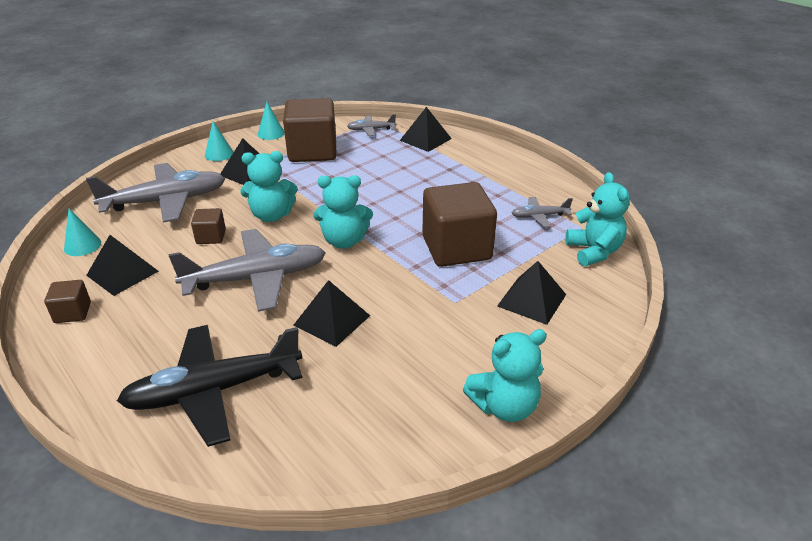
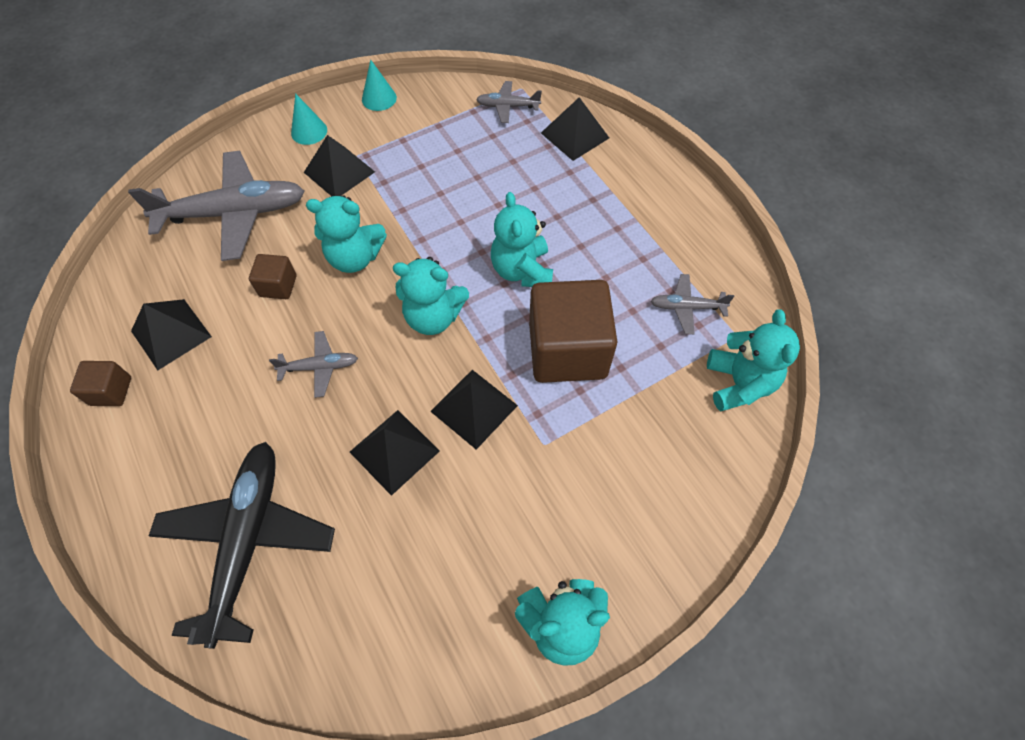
camera: 10 degrees right, 25 degrees up
turquoise cone [64,209,101,256] -> none
black plane [117,325,302,447] -> black plane turned 105 degrees clockwise [149,442,335,649]
grey plane [169,229,326,312] -> grey plane [269,331,358,398], size x0.47
brown cube [283,98,336,162] -> none
black pyramid [497,261,566,325] -> black pyramid moved to [430,370,518,450]
none -> turquoise teddy bear [491,192,553,287]

